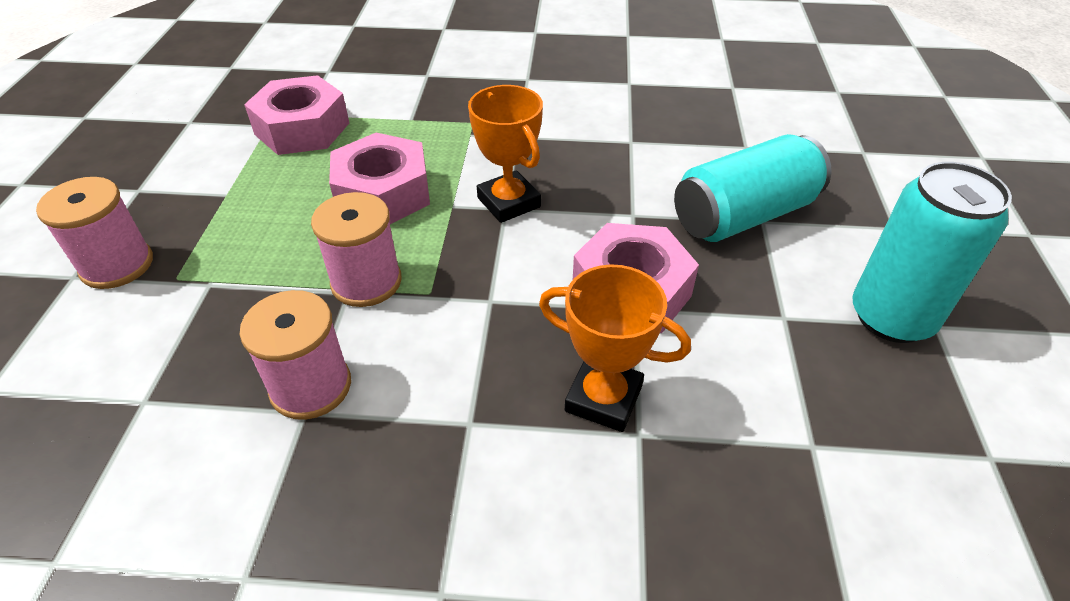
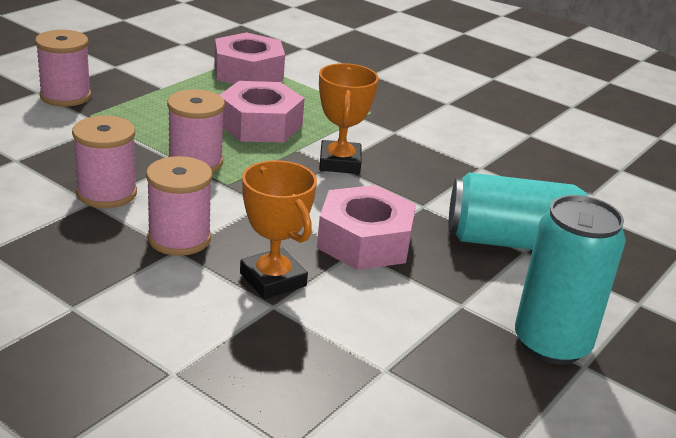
camera: 30 degrees right, 15 degrees down
none -> pink spool [146,156,213,256]

